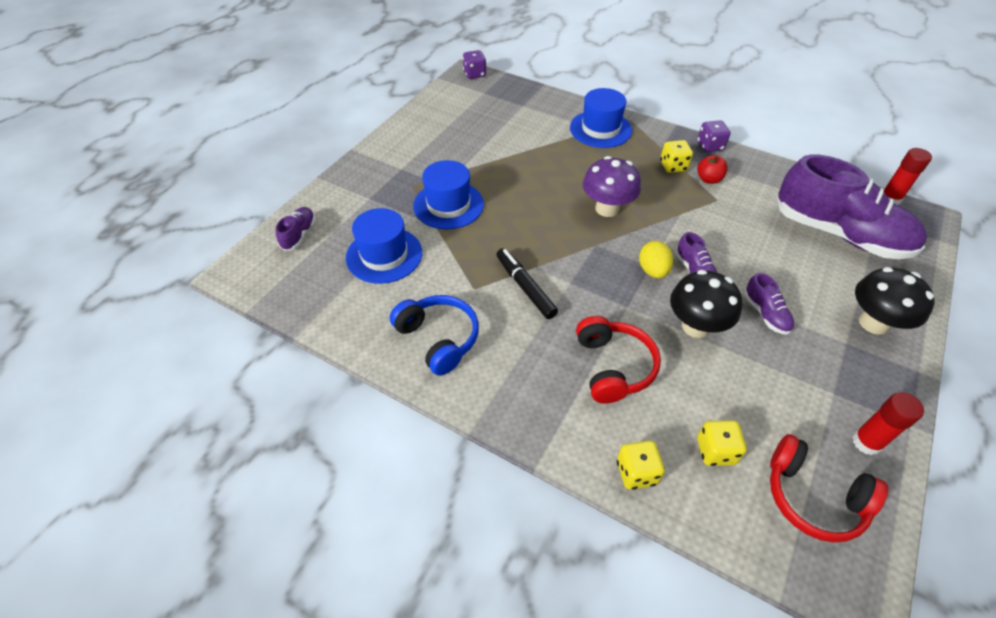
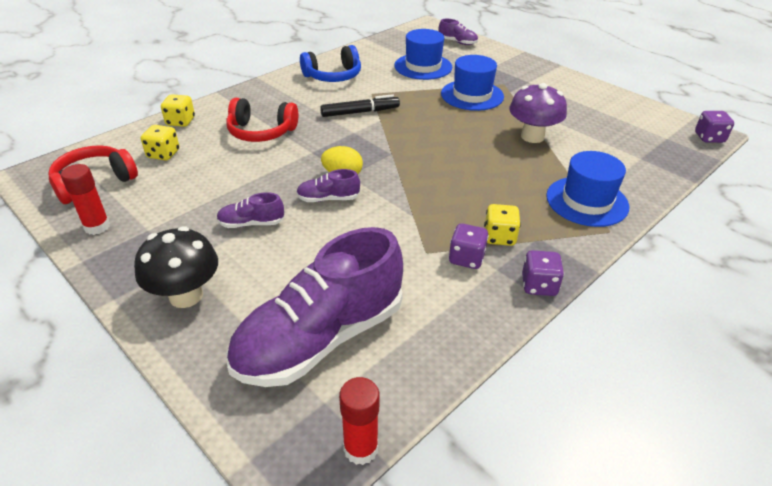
camera: 105 degrees right, 10 degrees down
purple mushroom [583,156,641,217] -> purple mushroom moved to [509,83,567,143]
black mushroom [670,270,742,338] -> none
red apple [697,155,728,184] -> purple dice [449,223,489,269]

